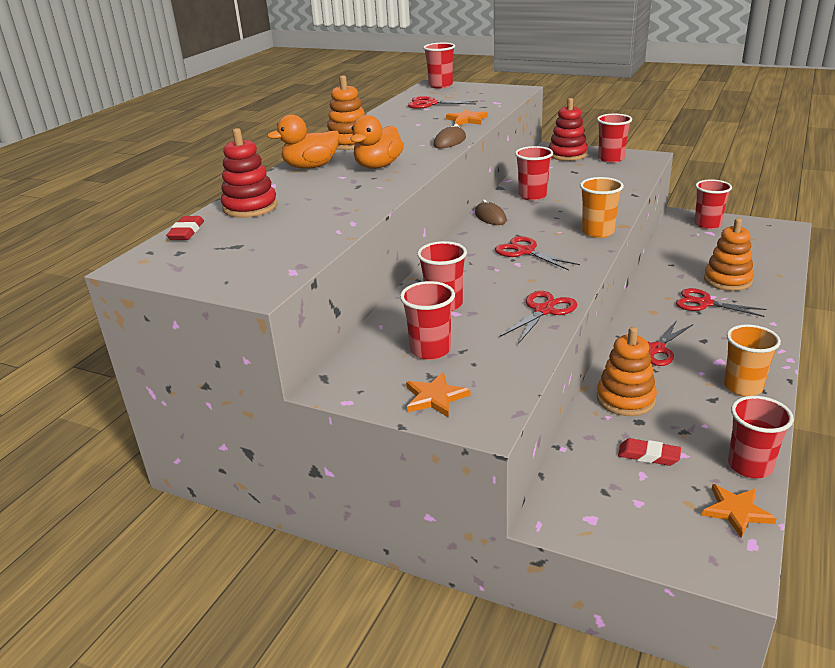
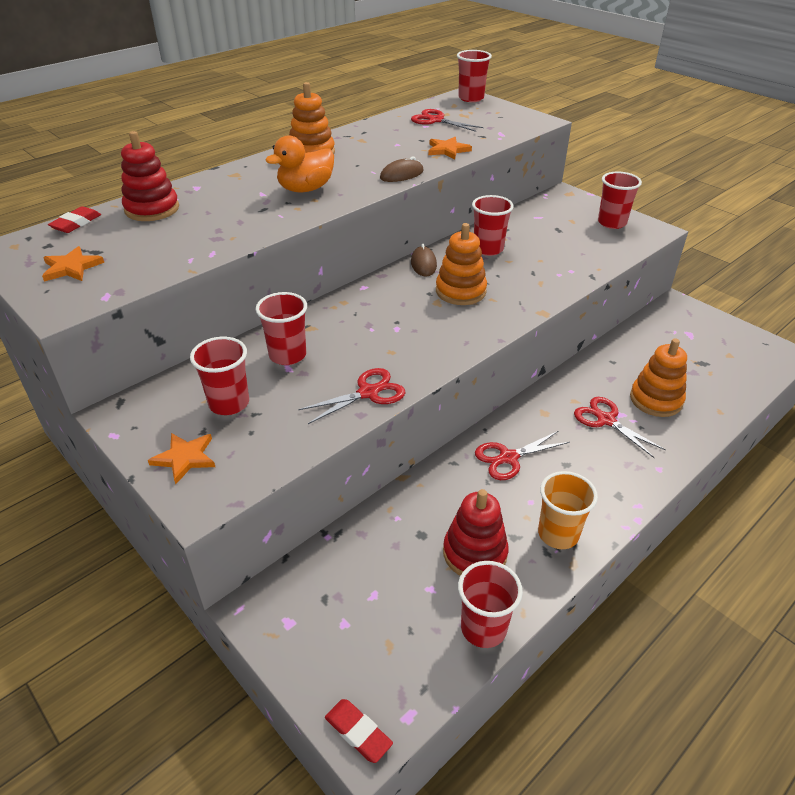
camera: 20 degrees right, 10 degrees up
orange duck [267,114,339,169] -> none
red scissors [495,236,580,270] -> none
red stacking toy [549,98,588,161] -> red stacking toy moved to [443,489,509,576]
orange cup [580,177,624,238] -> none
orange stacking toy [597,327,657,416] -> orange stacking toy moved to [436,223,487,305]
red eraser [618,438,681,466] -> red eraser moved to [325,699,393,763]
red cup [694,179,732,229] -> none
orange star [702,484,777,538] -> orange star moved to [42,246,104,282]

